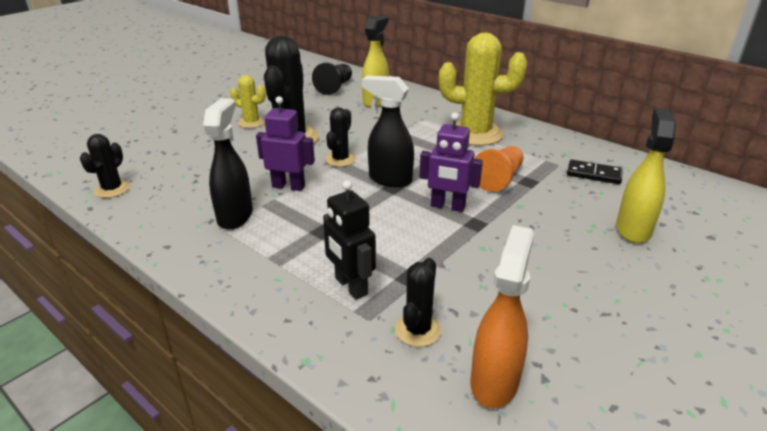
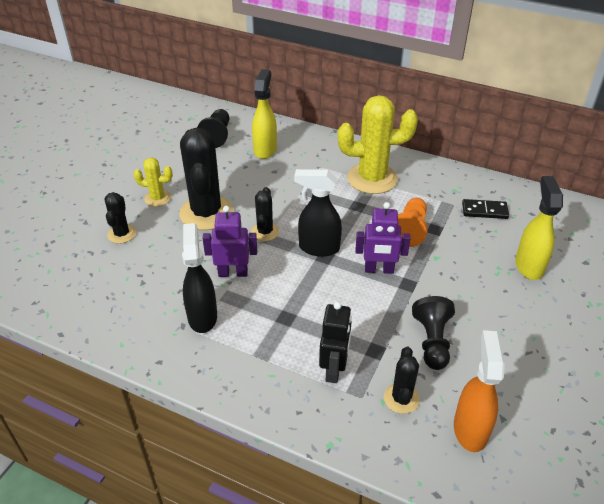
camera: 15 degrees left, 10 degrees up
black cactus [80,134,130,198] -> black cactus moved to [105,192,136,244]
black robot [323,180,376,300] -> black robot turned 120 degrees counterclockwise [319,302,352,383]
none -> black pawn [412,296,455,370]

